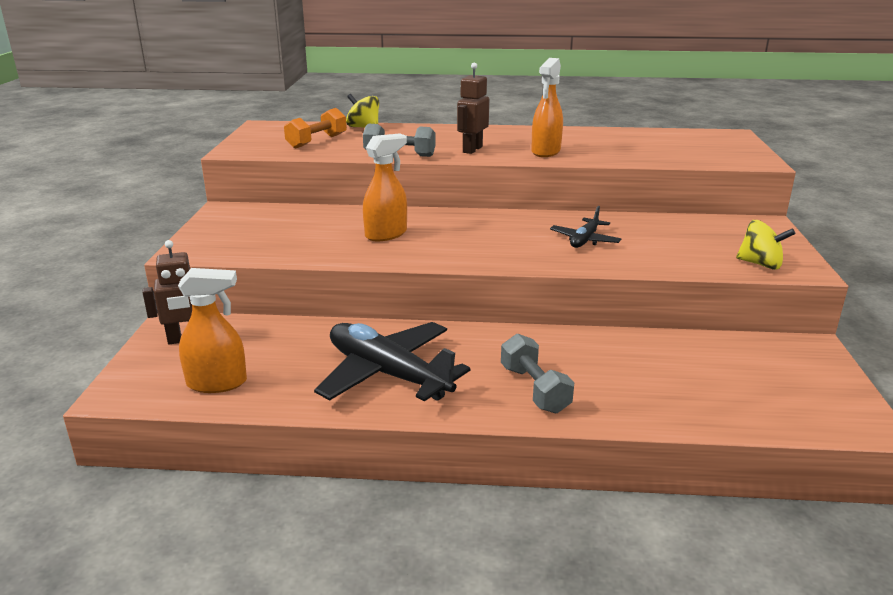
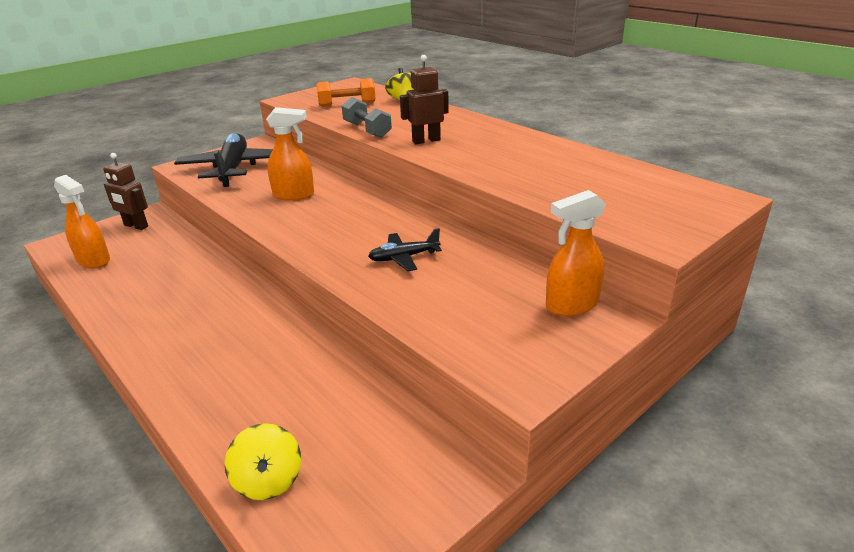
camera: 45 degrees right, 5 degrees up
black plane [314,322,470,401] -> black plane moved to [174,133,273,187]
grey dumbbell [501,334,574,413] -> none
orange spray bottle [531,58,563,157] -> orange spray bottle moved to [546,190,606,316]
yellow spinning top [736,220,796,270] -> yellow spinning top moved to [225,423,301,500]

